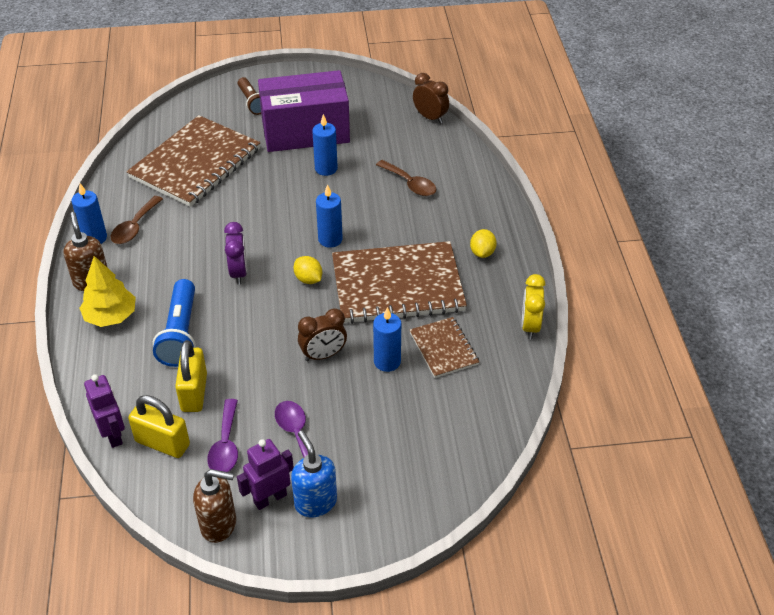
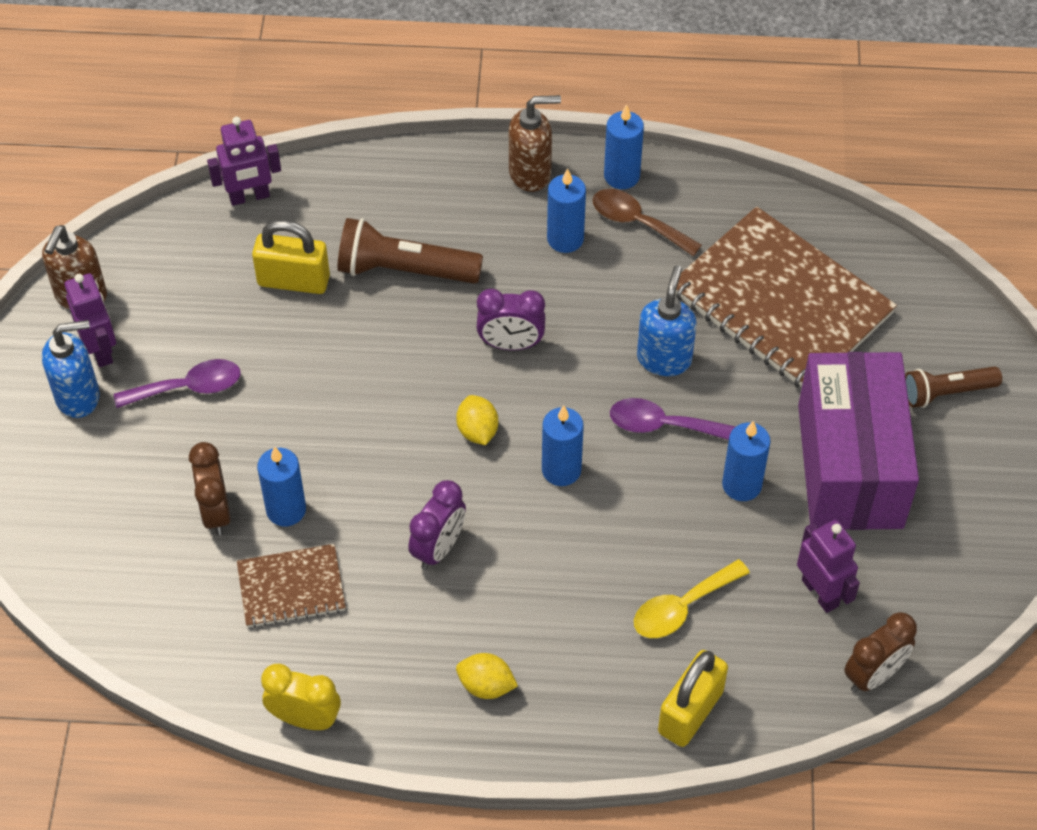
camera: 100 degrees right, 10 degrees up
yellow tree [80,256,136,327] -> none
yellow padlock [128,395,190,458] -> yellow padlock moved to [658,650,728,747]
blue flashlight [153,279,196,367] -> brown flashlight [337,218,483,284]
purple spoon [207,399,238,472] -> purple spoon moved to [610,398,736,440]
yellow lemon [294,256,322,284] -> yellow lemon turned 75 degrees counterclockwise [456,395,498,445]
brown clock [298,308,347,361] -> brown clock moved to [189,442,231,536]
brown notebook [332,241,467,324] -> purple clock [408,480,466,570]
brown spoon [376,160,436,196] -> yellow spoon [634,559,750,638]
none -> blue candle [547,168,586,253]
none -> blue soap dispenser [637,266,697,376]
none -> purple robot [797,520,860,613]

